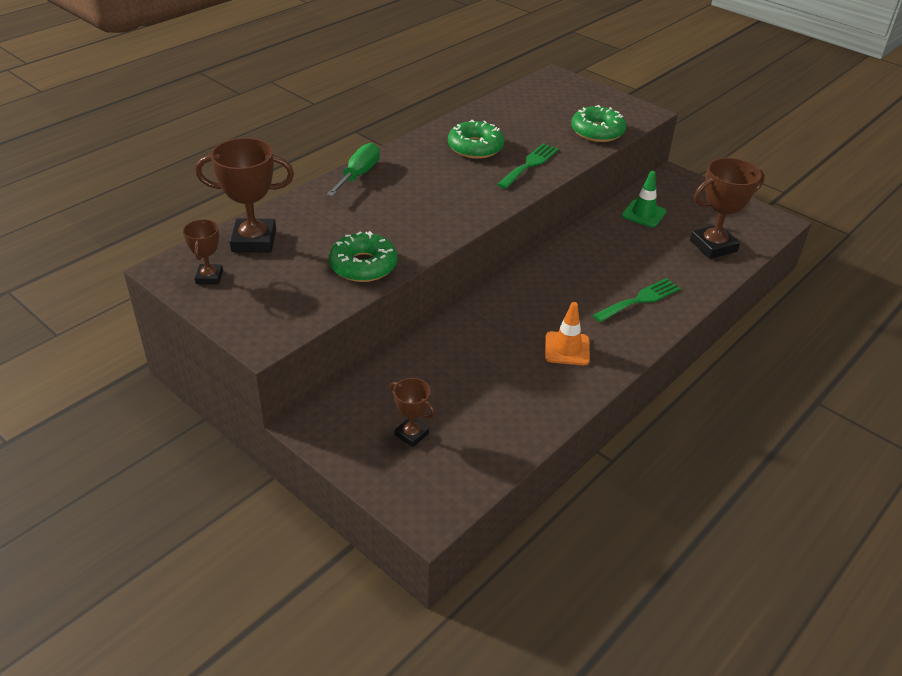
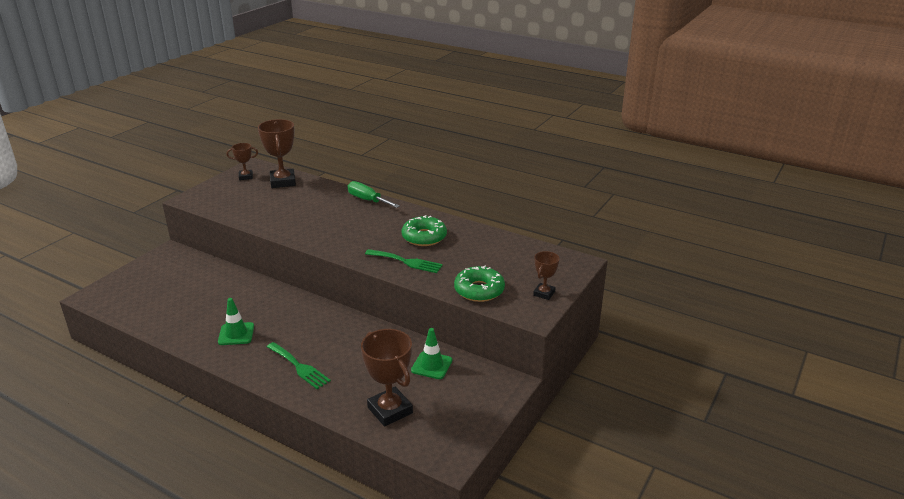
camera: 80 degrees right, 10 degrees down
green screwdriver [326,143,380,197] -> green screwdriver turned 150 degrees counterclockwise [348,181,400,208]
green donut [329,231,397,282] -> none
brown trophy [390,378,435,447] -> brown trophy moved to [533,251,560,300]
orange traffic cone [545,302,590,365] -> green traffic cone [218,298,254,345]

